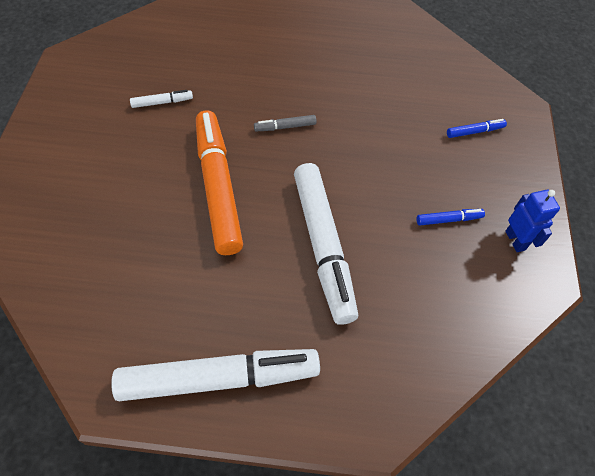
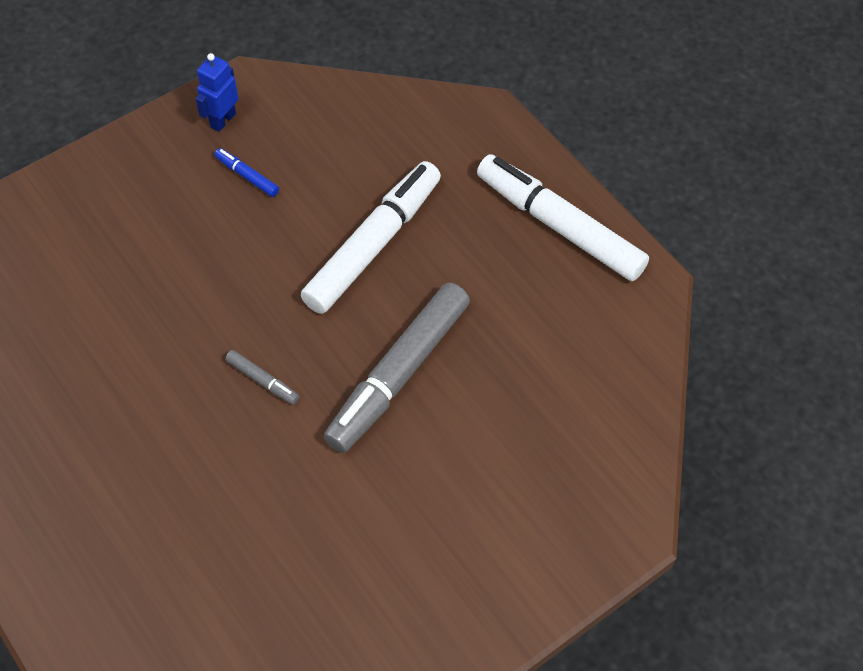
camera: 130 degrees left, 0 degrees up
white marker [130,90,193,108] -> none
orange marker [196,110,243,255] -> grey marker [324,282,470,453]
blue marker [447,119,507,138] -> none

